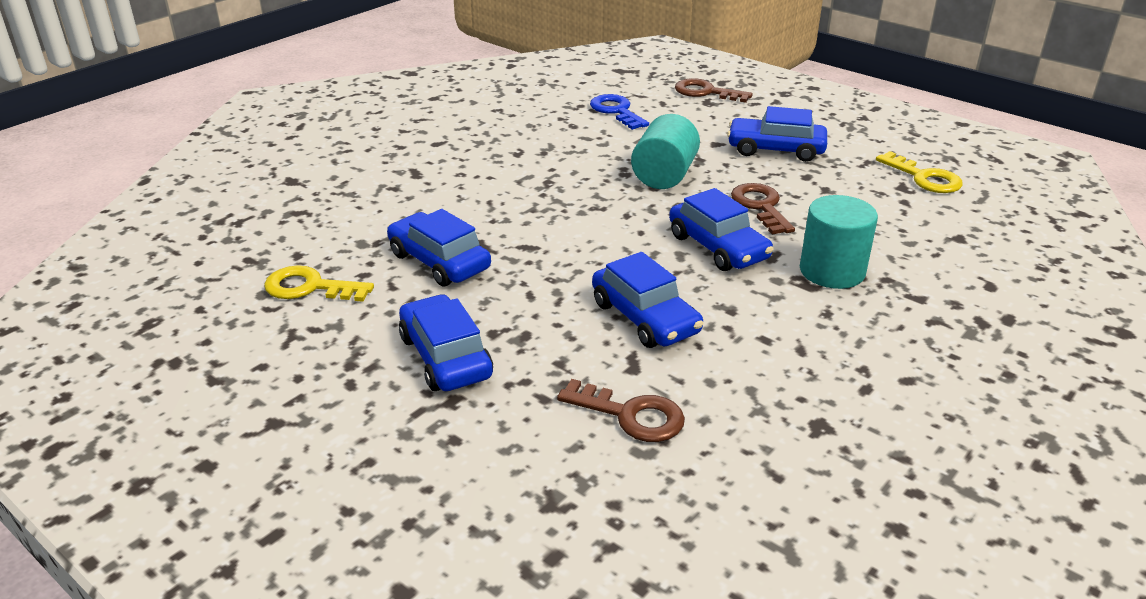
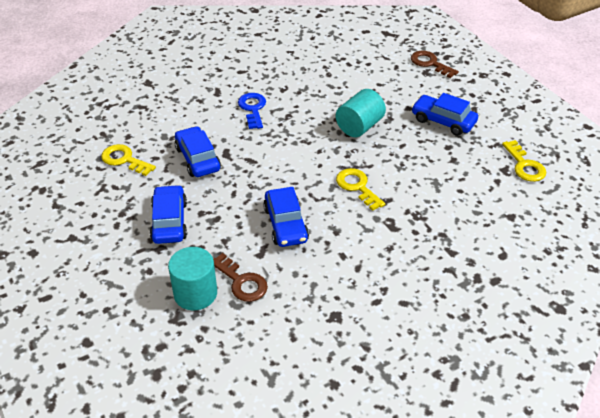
camera: 20 degrees right, 10 degrees up
blue key [590,94,649,130] -> blue key moved to [238,93,266,129]
blue car [669,188,774,271] -> yellow key [336,168,385,211]
brown key [731,183,795,234] -> none
turquoise cylinder [800,195,878,289] -> turquoise cylinder moved to [168,247,217,310]

